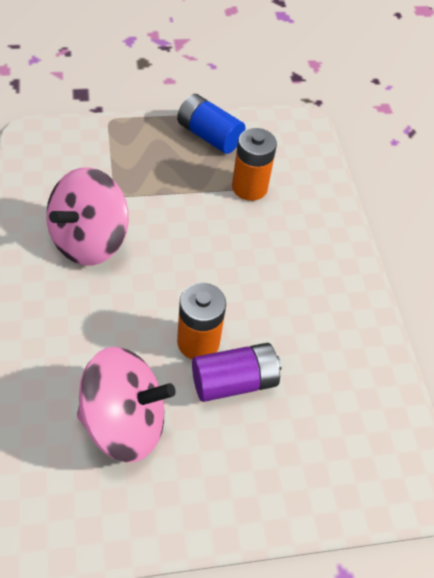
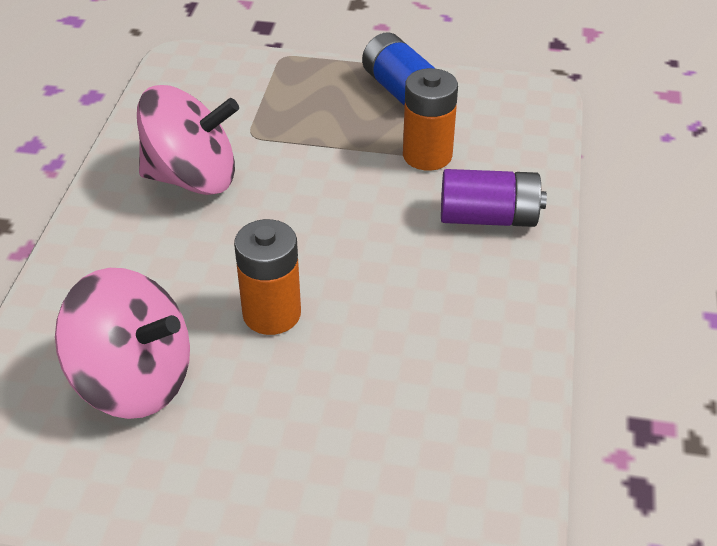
camera: 25 degrees right, 10 degrees down
pink spinning top [46,167,129,266] -> pink spinning top turned 150 degrees counterclockwise [137,85,239,195]
purple battery [192,343,282,402] -> purple battery moved to [441,169,547,227]

